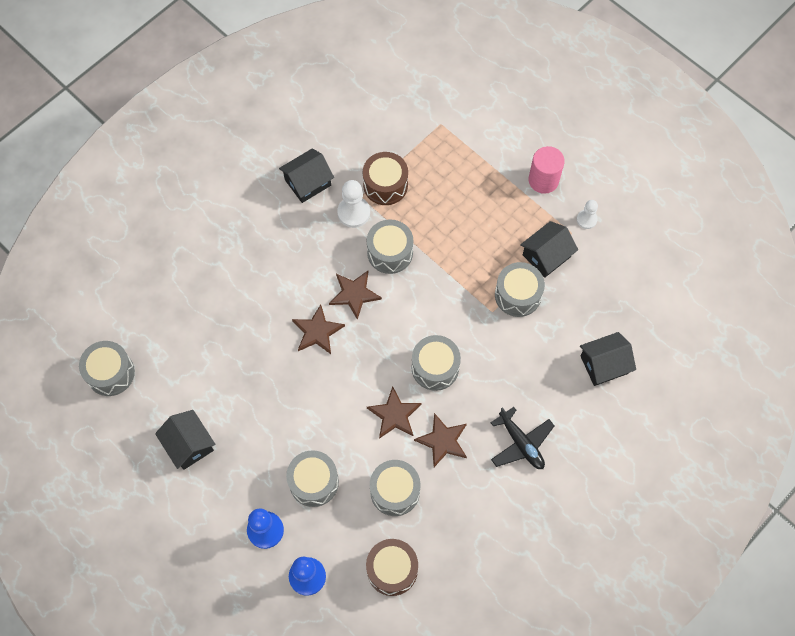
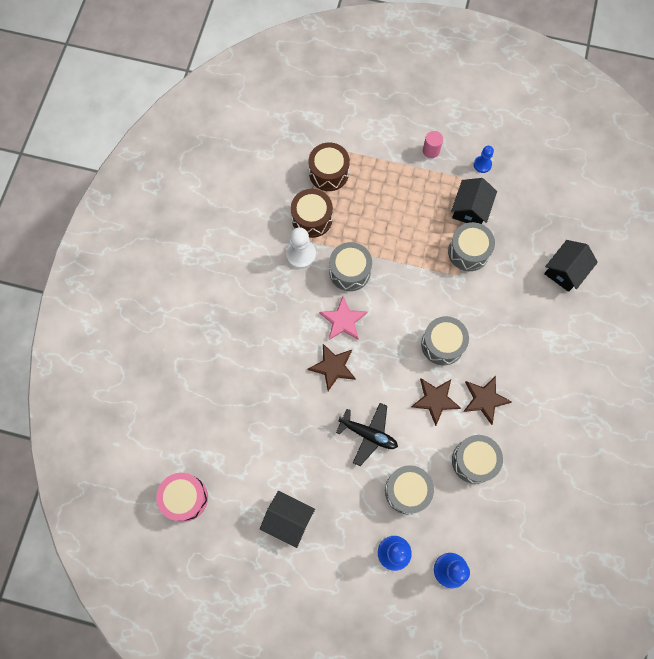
camera: 30 degrees left, 5 degrees up
grey drum [79,341,135,396] -> pink drum [156,473,208,522]
black house [279,148,334,203] -> none
brown star [329,271,382,320] -> pink star [319,296,367,340]
brown drum [366,539,418,596] -> brown drum moved to [309,142,350,191]
black plane [491,407,554,469] -> black plane moved to [336,403,398,466]
pink cylinder [528,146,565,194] -> pink cylinder [423,131,443,158], size x0.64
white pawn [577,200,598,229] -> blue pawn [474,146,494,173]

